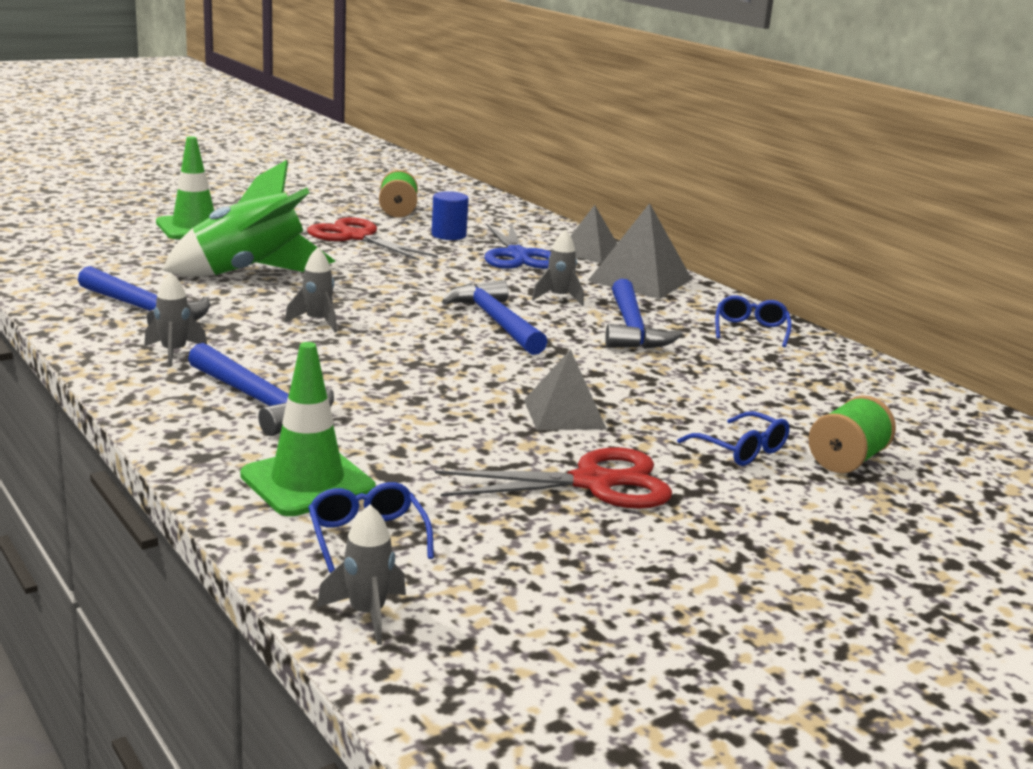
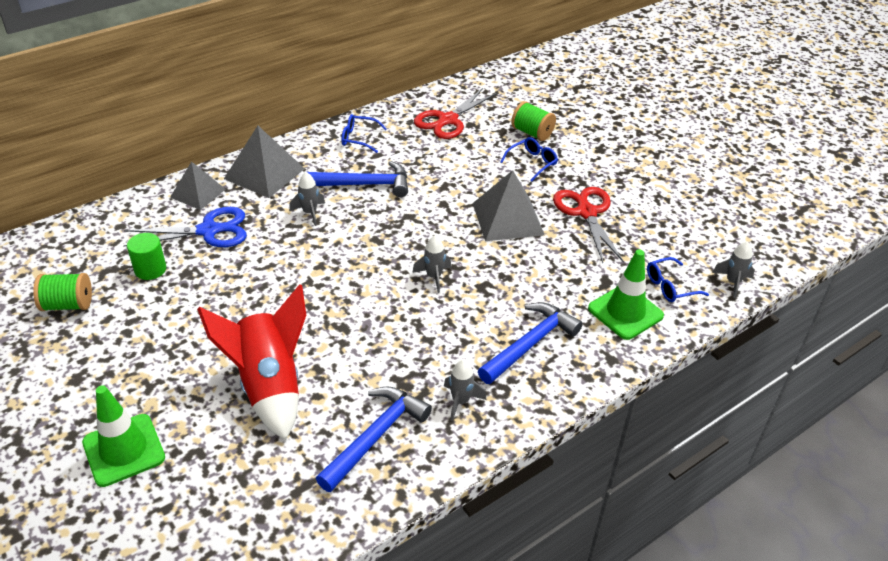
camera: 90 degrees left, 20 degrees up
green rocket [163,160,336,277] -> red rocket [197,284,306,440]
grey rocket [285,248,337,332] -> grey rocket moved to [412,236,451,293]
red scissors [307,217,438,261] -> red scissors moved to [414,88,497,139]
blue cylinder [432,191,469,240] -> green cylinder [127,233,166,280]
blue hammer [442,280,548,355] -> none
grey pyramid [524,349,606,430] -> grey pyramid [473,170,544,241], size x1.51

